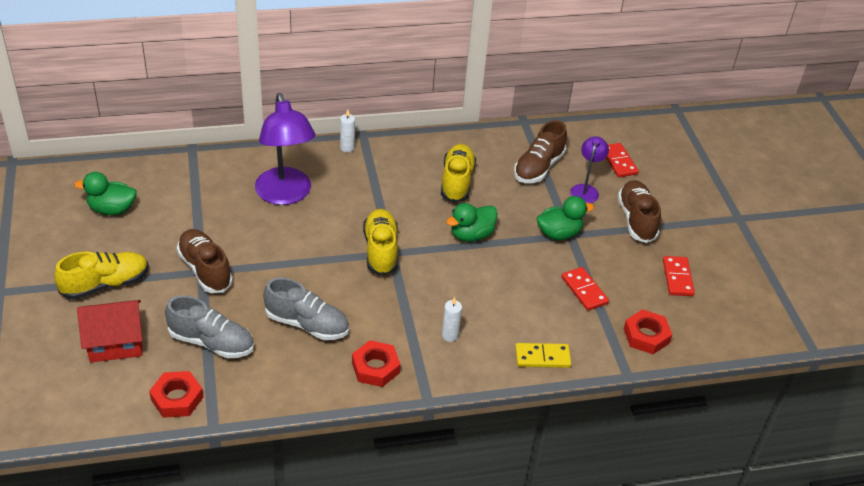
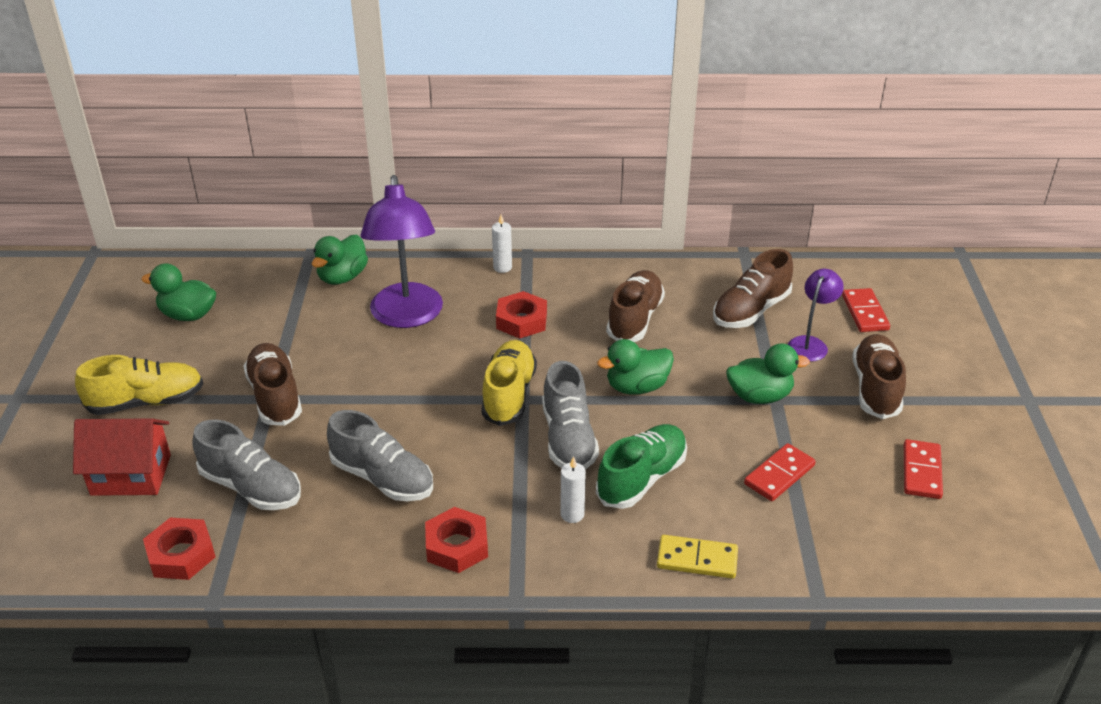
camera: 15 degrees right, 5 degrees down
yellow shoe [441,144,476,203] -> brown shoe [606,270,665,342]
red domino [562,267,609,311] -> red domino turned 60 degrees clockwise [744,443,816,501]
red nut [624,309,672,354] -> red nut moved to [496,291,547,339]
none -> green duck [312,234,368,285]
none -> grey shoe [542,361,599,470]
none -> green shoe [596,424,687,509]

